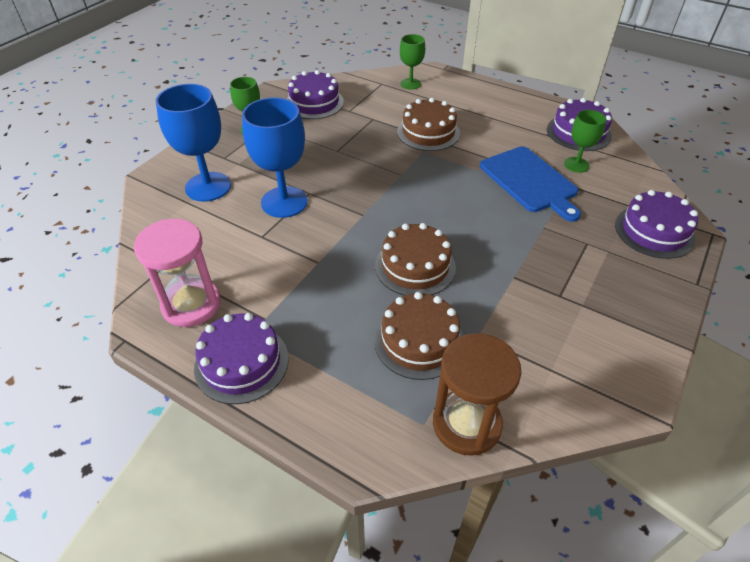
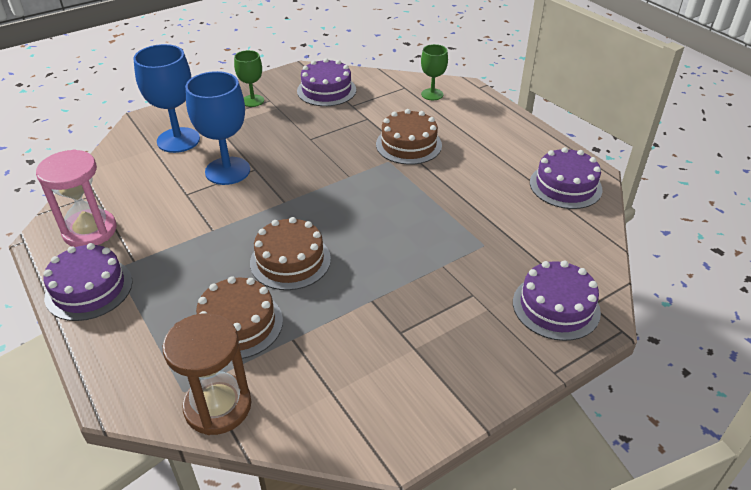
camera: 25 degrees right, 5 degrees down
blue cutting board [480,146,581,222] -> none
green goblet [564,110,607,173] -> none

